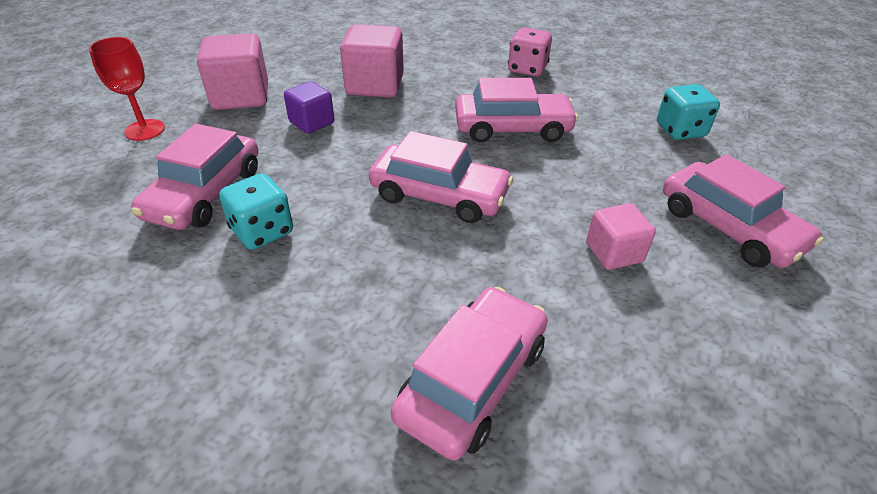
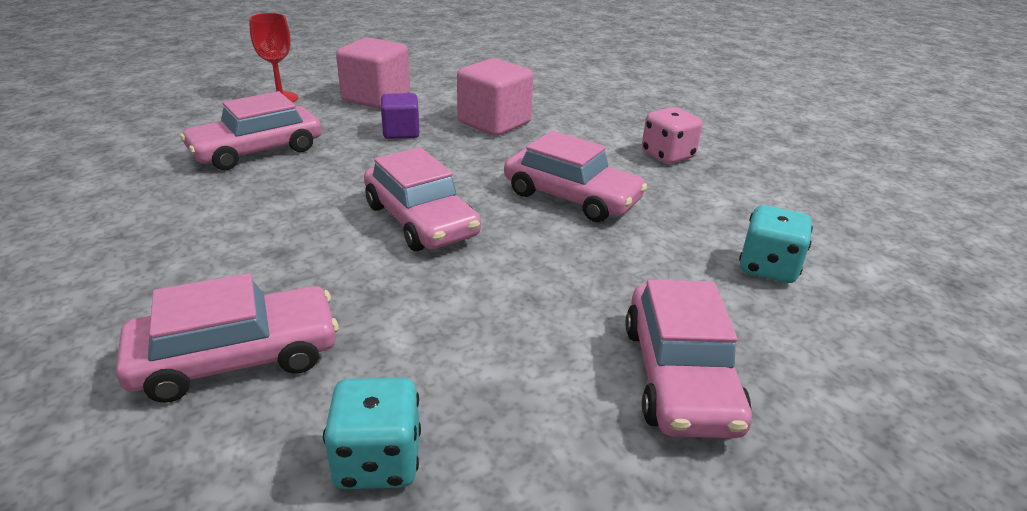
camera: 35 degrees right, 10 degrees down
turquoise dice [219,173,293,250] -> turquoise dice moved to [323,377,421,489]
pink cube [586,203,656,270] -> none

